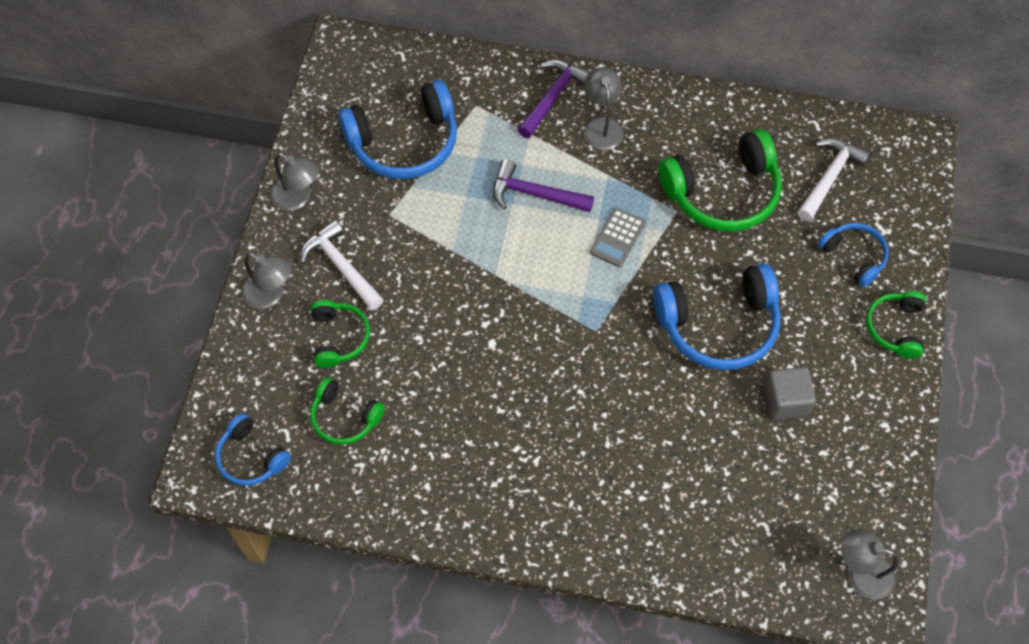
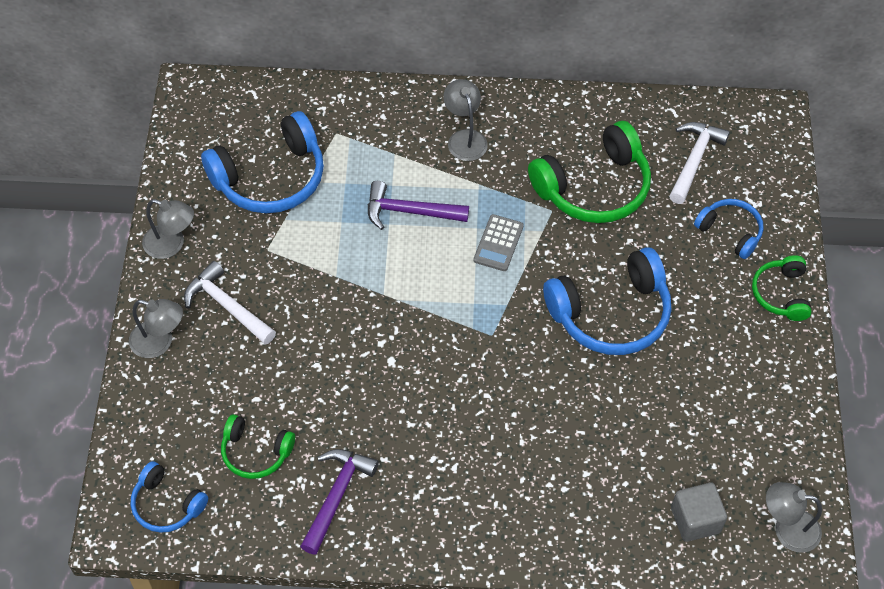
camera: 10 degrees left, 5 degrees down
green headphones [311,300,370,368] -> none
purple hammer [517,59,591,138] -> purple hammer moved to [300,449,379,555]
grey cube [764,367,816,420] -> grey cube moved to [671,483,727,542]

